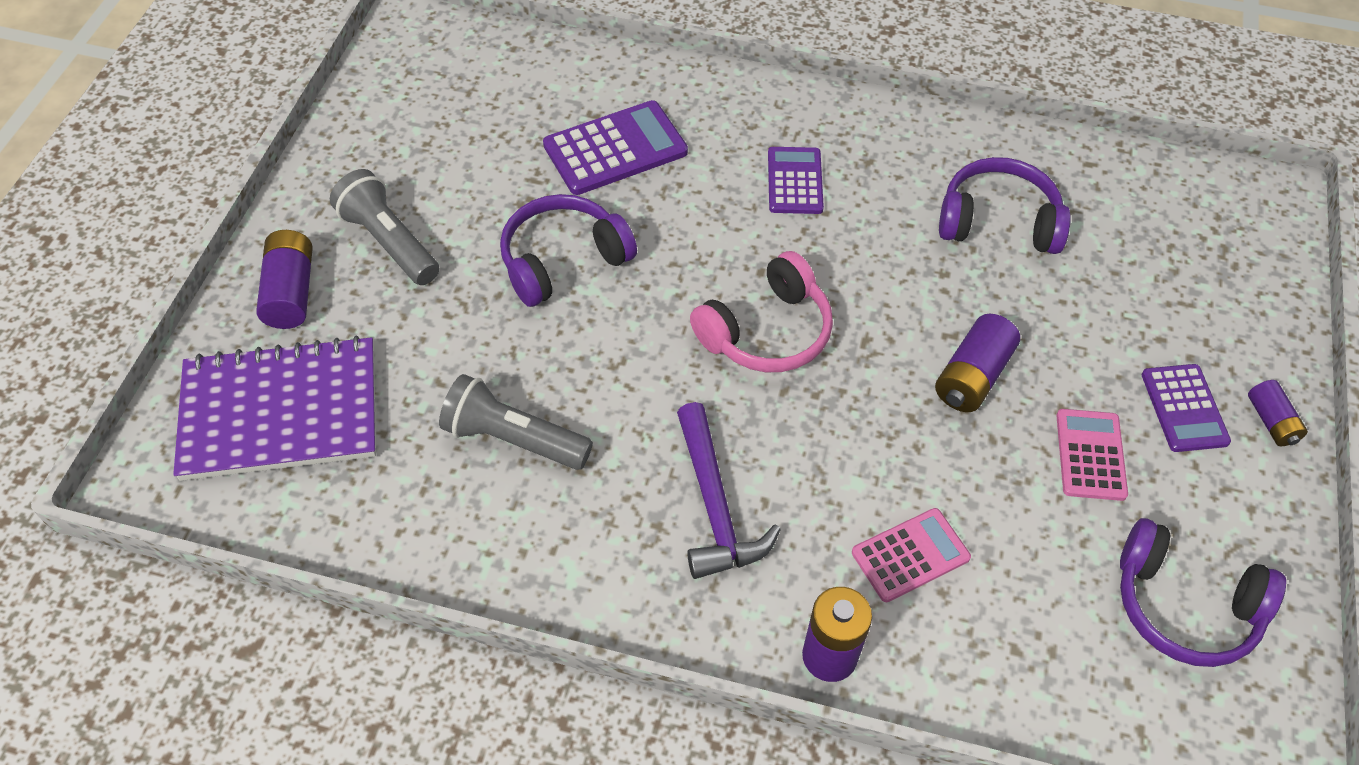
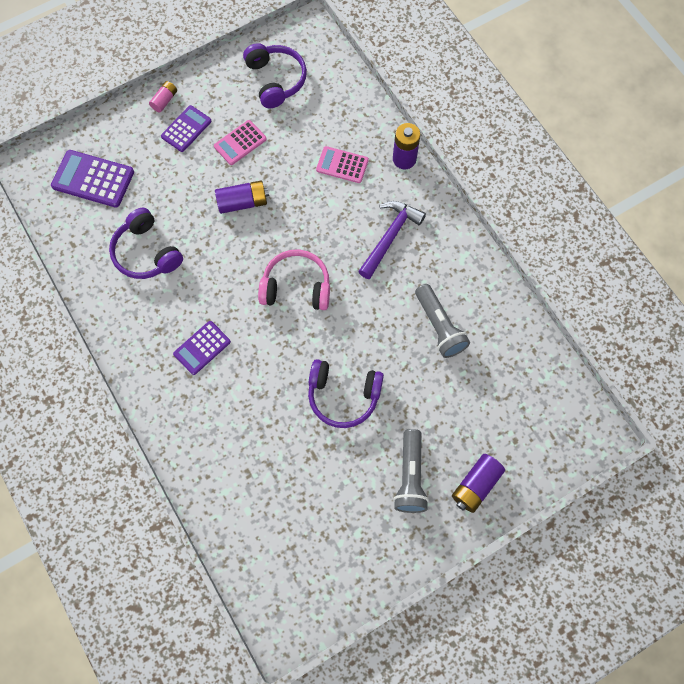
camera: 135 degrees left, 15 degrees up
purple notebook [173,336,376,481] -> none
purple calculator [543,100,688,195] -> purple calculator moved to [51,150,134,208]
purple battery [1248,380,1308,446] -> pink battery [149,81,177,112]

